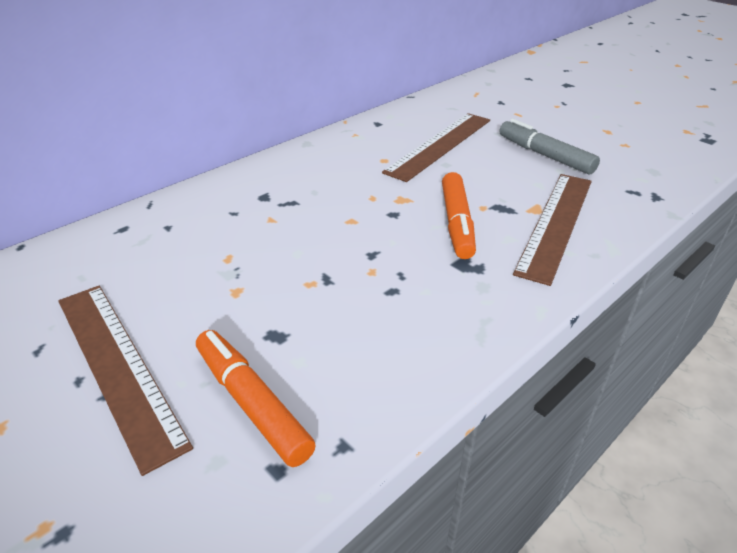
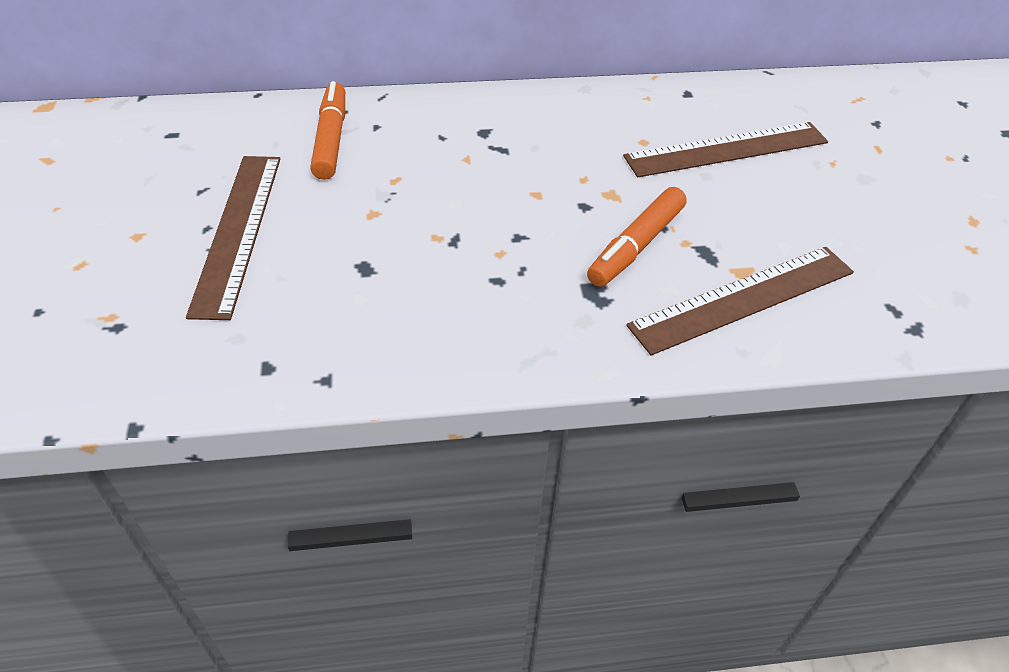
camera: 35 degrees right, 10 degrees up
orange marker [196,330,316,467] -> orange marker moved to [310,81,345,180]
grey marker [500,119,600,175] -> none

